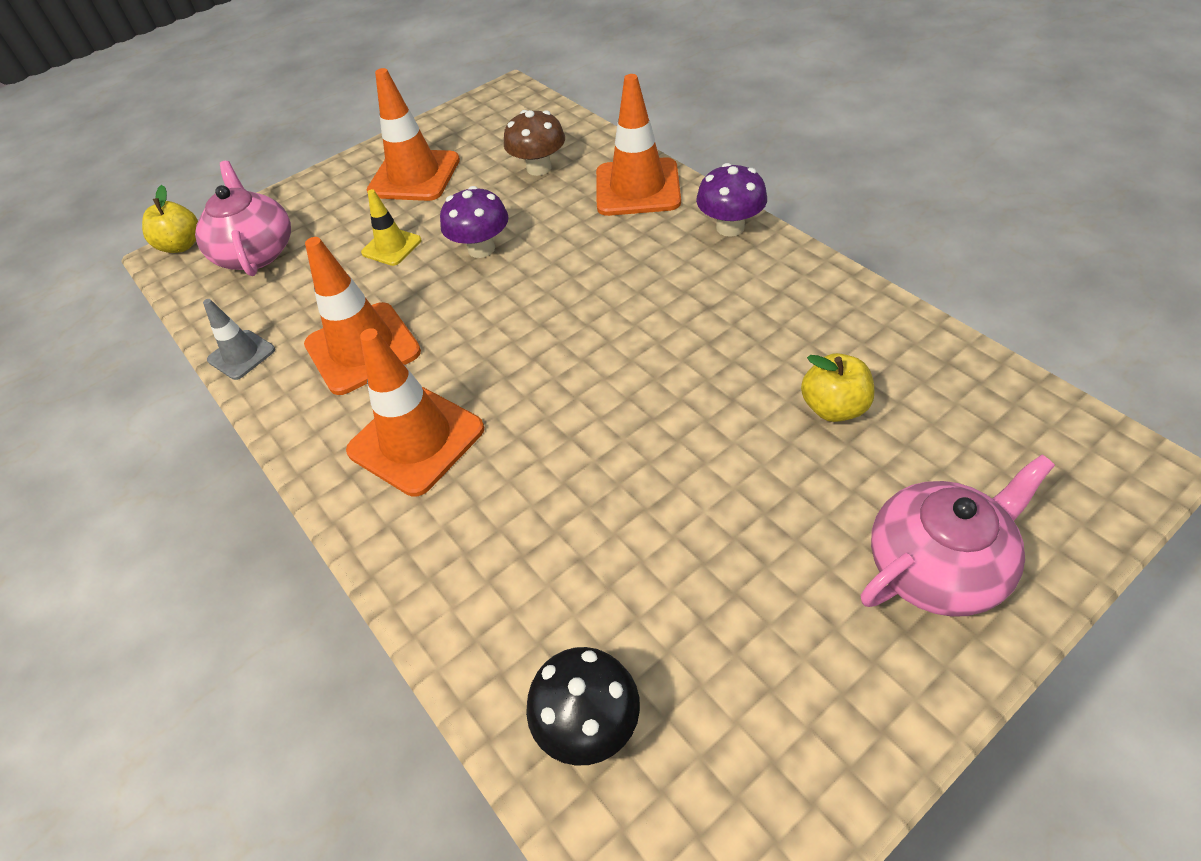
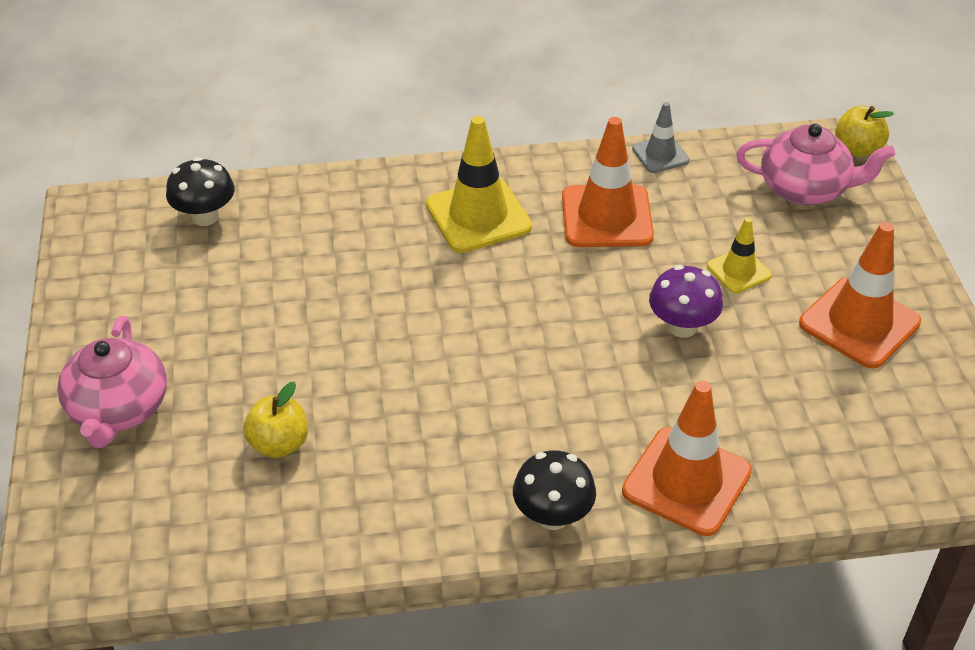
camera: 115 degrees right, 5 degrees down
orange traffic cone [346,328,484,497] -> yellow traffic cone [426,116,532,253]
brown mushroom [504,110,565,176] -> none
purple mushroom [696,163,767,237] -> black mushroom [513,451,596,530]

